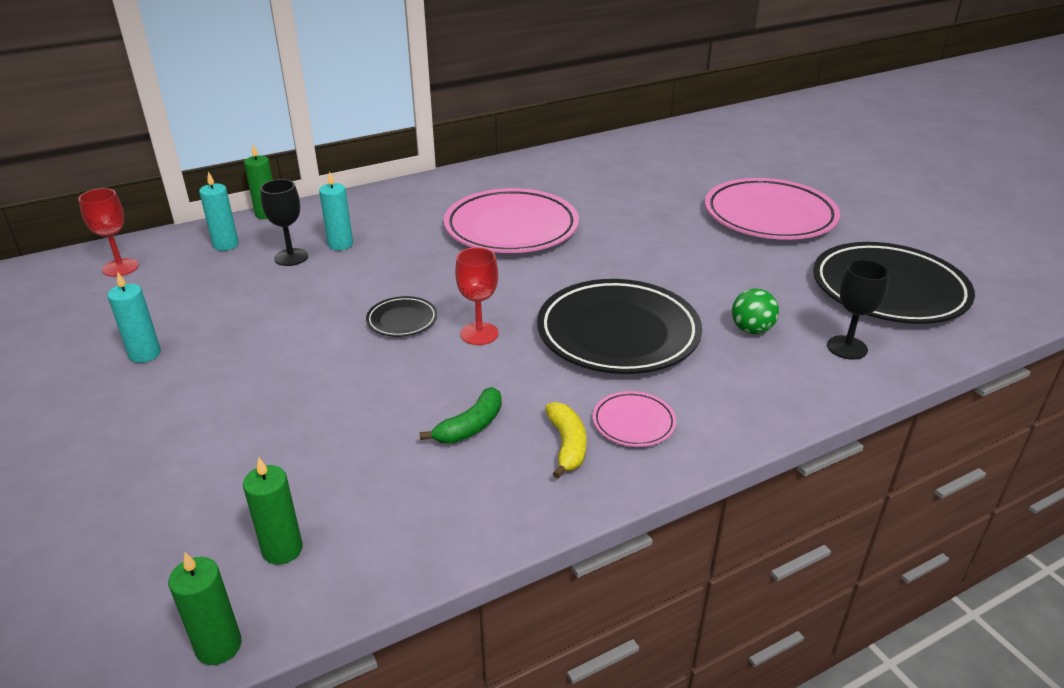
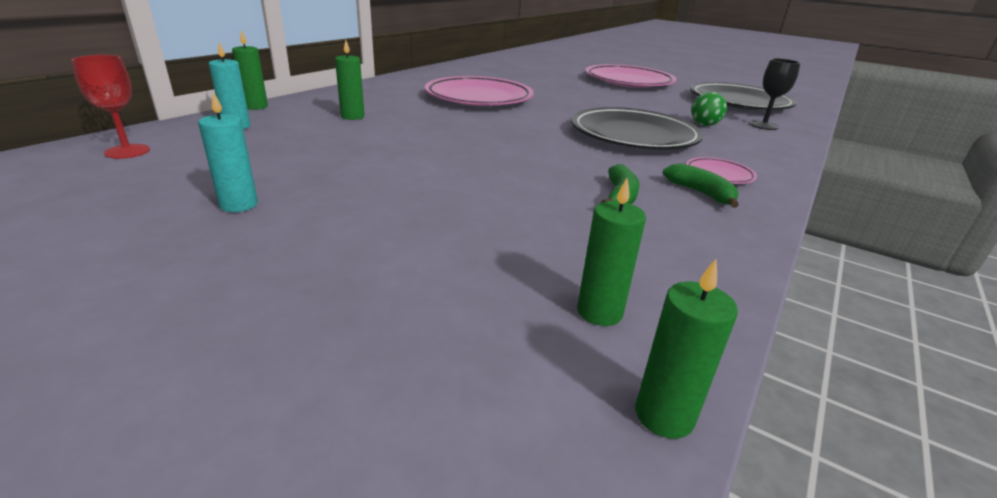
camera: 30 degrees left, 5 degrees down
black goblet [260,179,308,266] -> none
turquoise candle [319,171,353,250] -> green candle [335,40,365,120]
black plate [366,296,437,337] -> none
red goblet [455,247,499,345] -> none
yellow banana [545,402,587,479] -> green banana [663,163,739,208]

